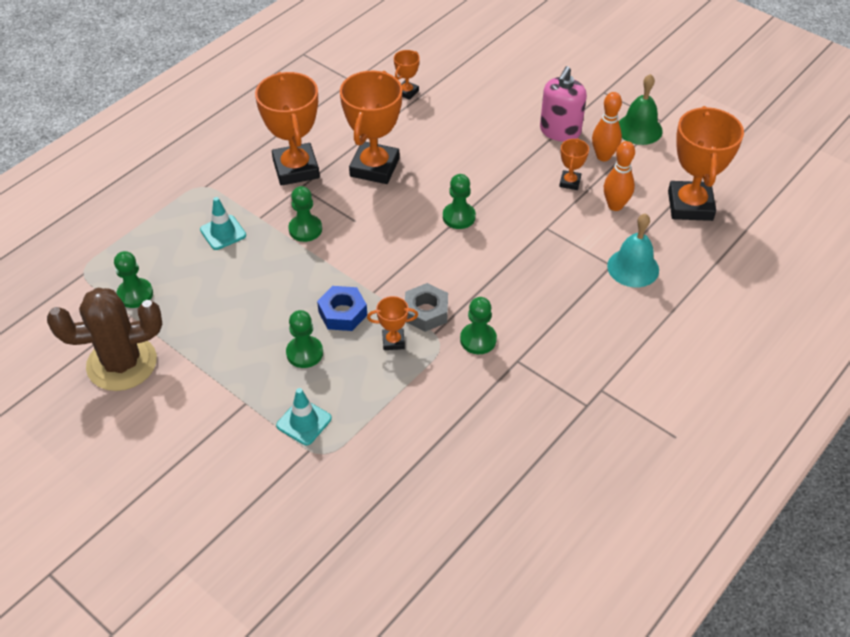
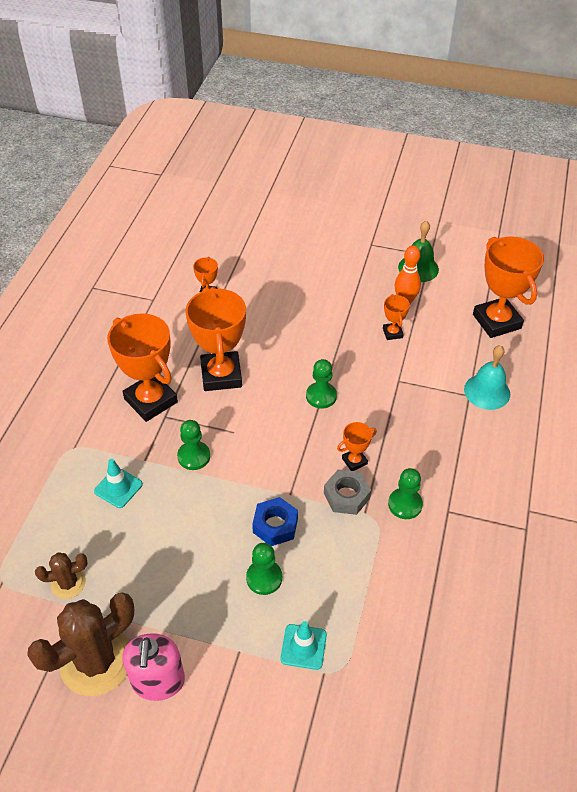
camera: 25 degrees left, 0 degrees up
green pawn [114,251,153,308] -> brown cactus [35,552,88,599]
orange trophy [367,296,418,350] -> orange trophy moved to [337,422,377,471]
pink soap dispenser [540,66,587,142] -> pink soap dispenser moved to [122,633,185,701]
orange bowling pin [604,141,635,211] -> none

